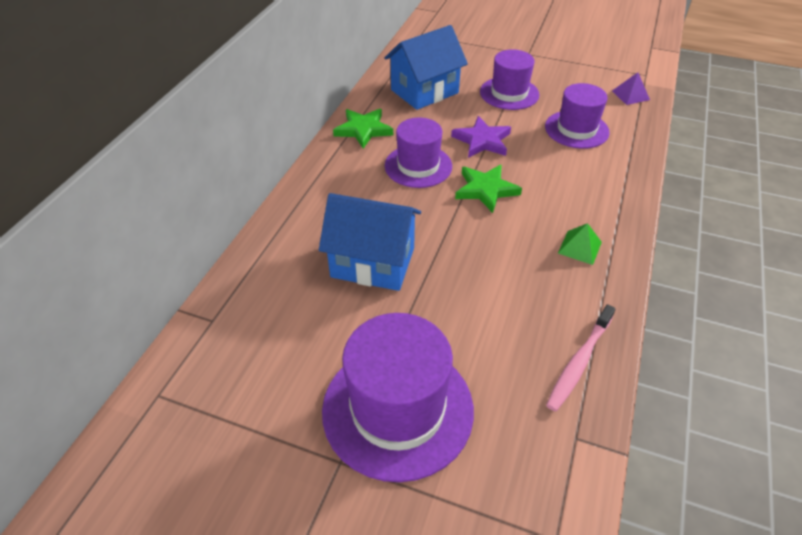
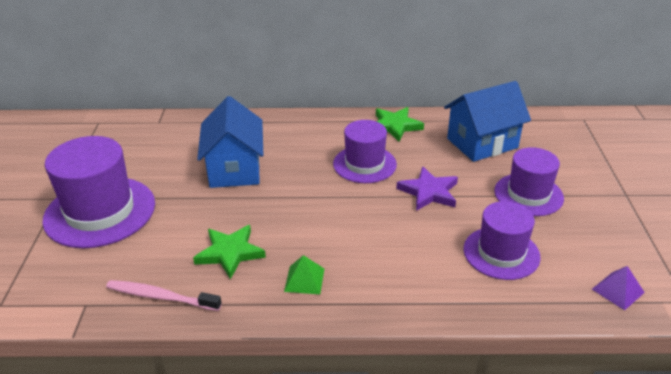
camera: 70 degrees right, 10 degrees down
blue house [384,25,468,110] -> blue house turned 60 degrees counterclockwise [444,81,531,162]
green star [455,164,522,213] -> green star moved to [193,225,266,279]

